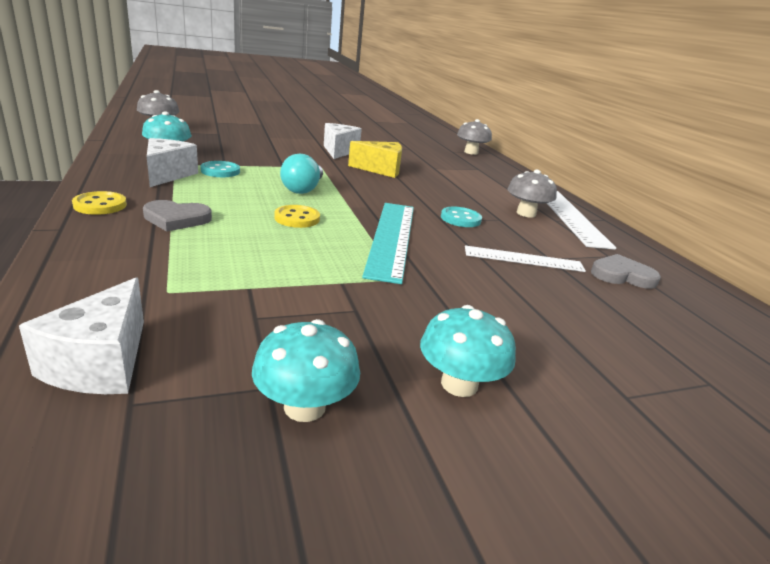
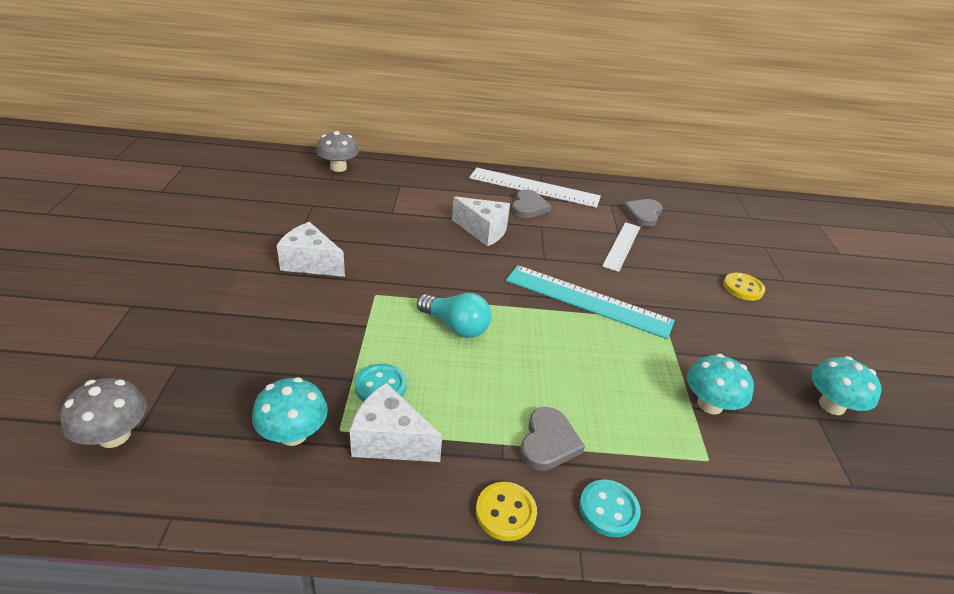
camera: 70 degrees left, 10 degrees up
white cheese [19,277,144,394] -> white cheese moved to [452,197,510,246]
yellow button [274,205,320,228] -> yellow button moved to [723,273,765,301]
yellow cheese [348,141,402,178] -> none
turquoise mushroom [420,305,516,397] -> turquoise mushroom moved to [687,354,754,415]
turquoise button [441,207,482,227] -> turquoise button moved to [579,480,641,537]
grey mushroom [507,170,557,218] -> grey heart [511,189,551,218]

